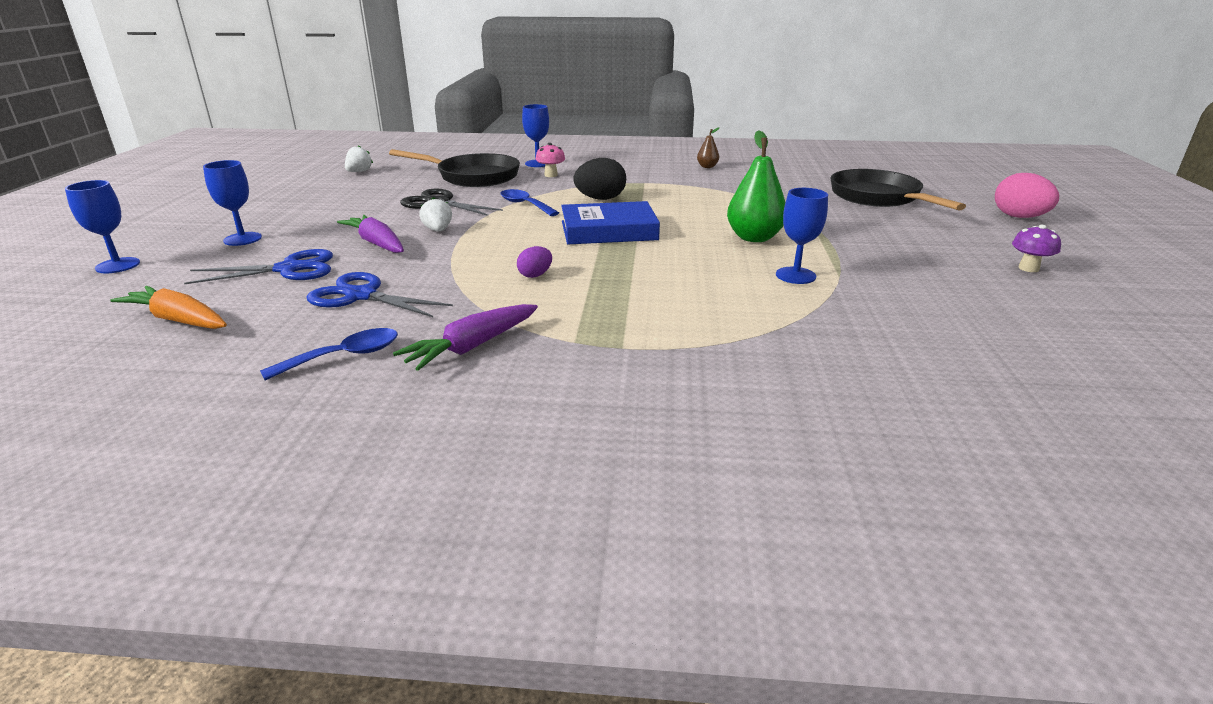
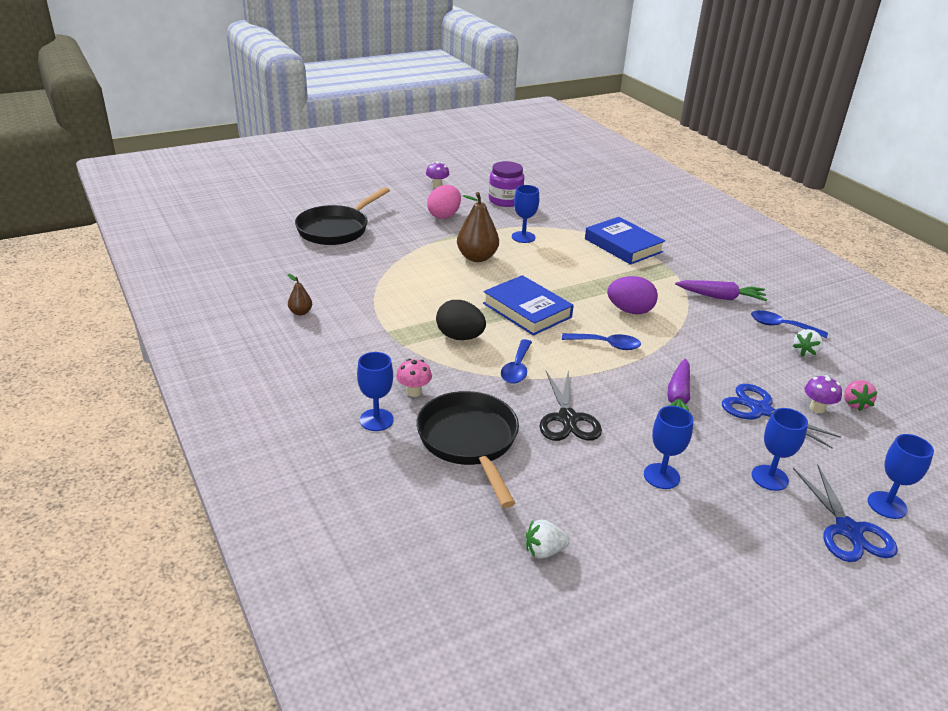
camera: 125 degrees left, 5 degrees up
orange carrot [110,286,227,329] -> pink strawberry [844,380,878,411]
blue scissors [306,272,453,317] -> blue scissors moved to [793,465,898,562]
white strawberry [419,197,452,232] -> white strawberry moved to [793,329,823,357]
purple egg [517,246,552,278] -> purple egg [607,276,658,314], size x1.80
green pear [727,130,785,242] -> brown pear [457,192,499,262]
pink egg [995,173,1059,218] -> pink egg moved to [427,185,461,219]
none -> purple jar [489,161,524,207]
none -> blue spoon [562,333,641,350]
none -> blue book [585,217,665,265]
none -> blue goblet [644,406,694,489]
none -> purple mushroom [805,375,842,413]

